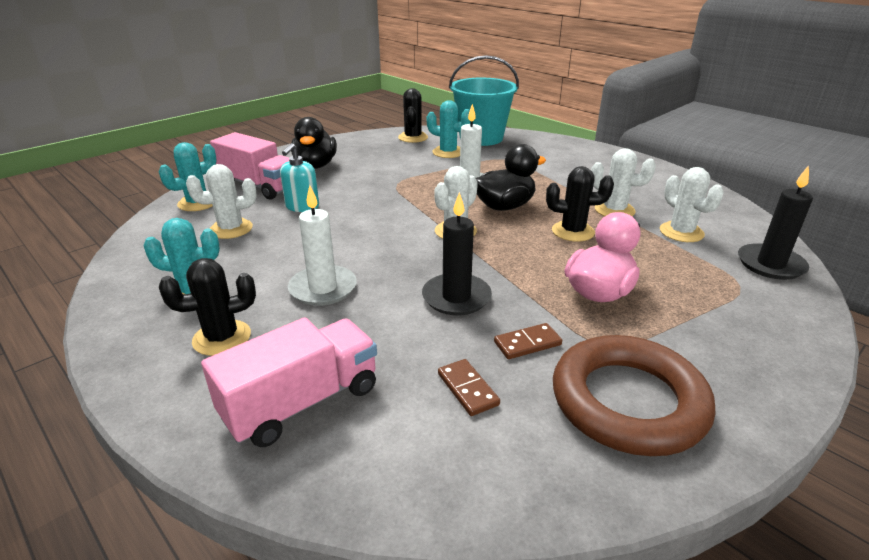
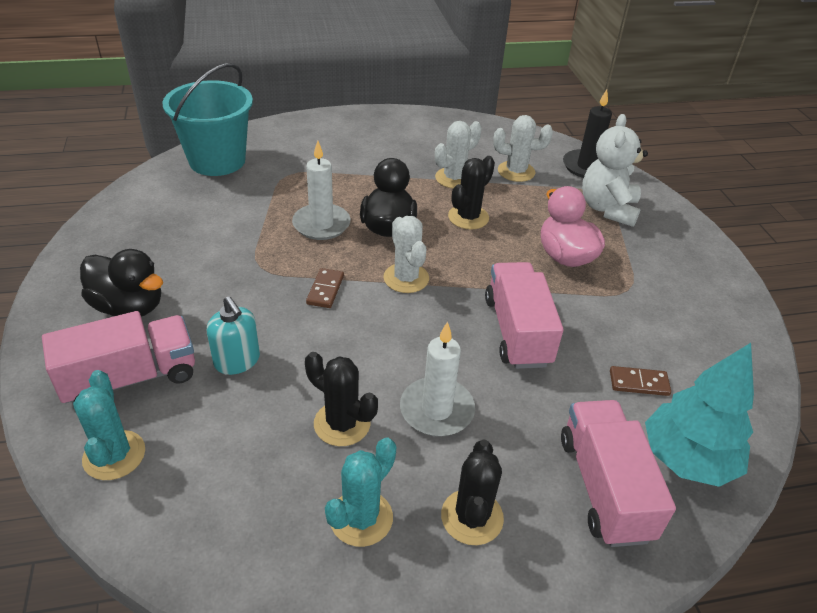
camera: 60 degrees left, 10 degrees up
white cactus [186,164,257,239] -> none
black cactus [398,88,428,143] -> black cactus moved to [305,352,378,446]
black candle [422,192,492,316] -> pink truck [485,262,563,369]
turquoise cactus [427,100,471,158] -> none
brown domino [494,323,562,359] -> brown domino moved to [306,268,344,308]
brown ring [553,335,715,456] -> none
none -> white teddy bear [582,114,648,227]
none -> turquoise tree [645,343,754,487]

